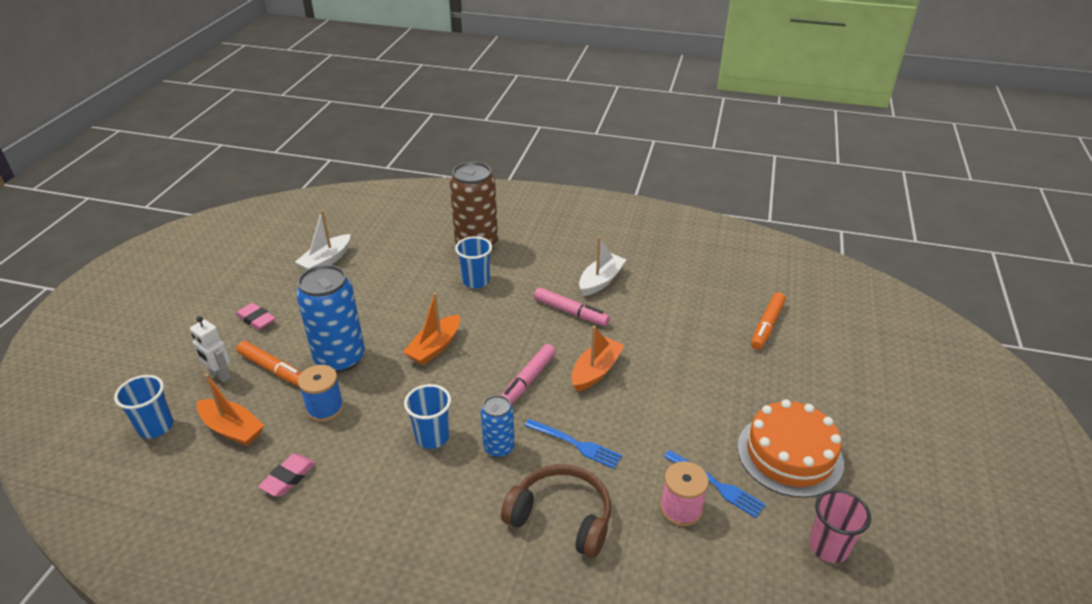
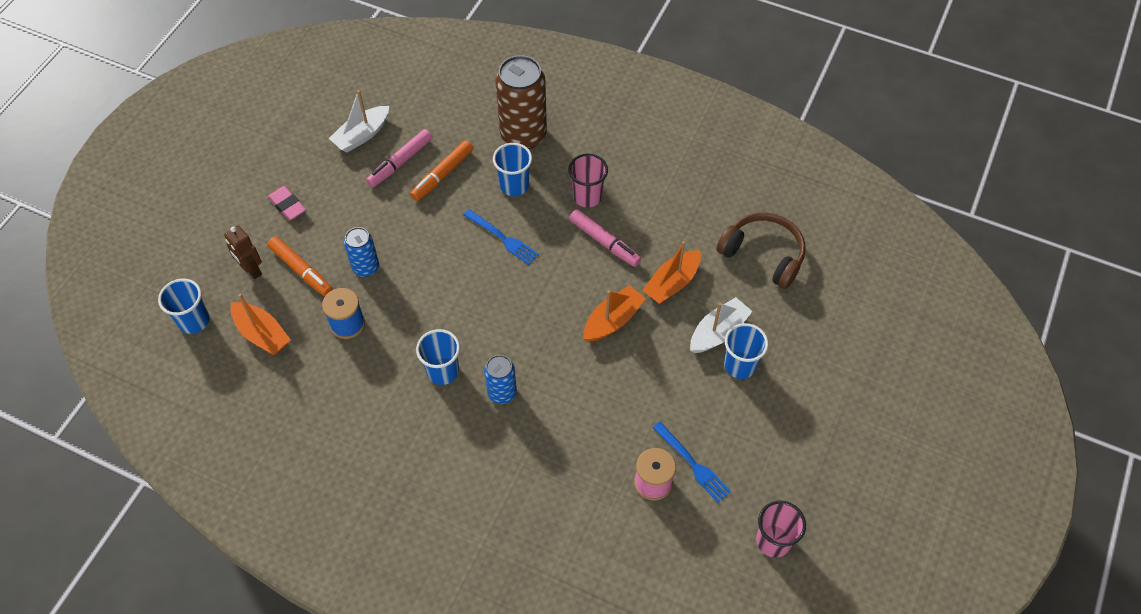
camera: 10 degrees right, 20 degrees up
white robot [190,316,231,382] -> brown robot [224,225,262,279]
pink eraser [258,454,316,497] -> none
blue can [296,265,365,373] -> blue can [344,227,379,277], size x0.54
orange boat [403,293,460,365] -> orange boat moved to [642,241,701,304]
pink marker [501,344,556,404] -> pink marker moved to [366,129,432,187]
brown headphones [501,464,611,558] -> brown headphones moved to [716,212,806,289]
blue fork [524,419,622,469] -> blue fork moved to [463,209,539,265]
white boat [579,236,626,296] -> white boat moved to [690,297,753,353]
orange cake [737,399,844,498] -> none
orange marker [751,292,786,350] -> orange marker moved to [410,140,473,201]
none -> pink cup [568,154,608,207]
none -> blue cup [724,323,768,379]

